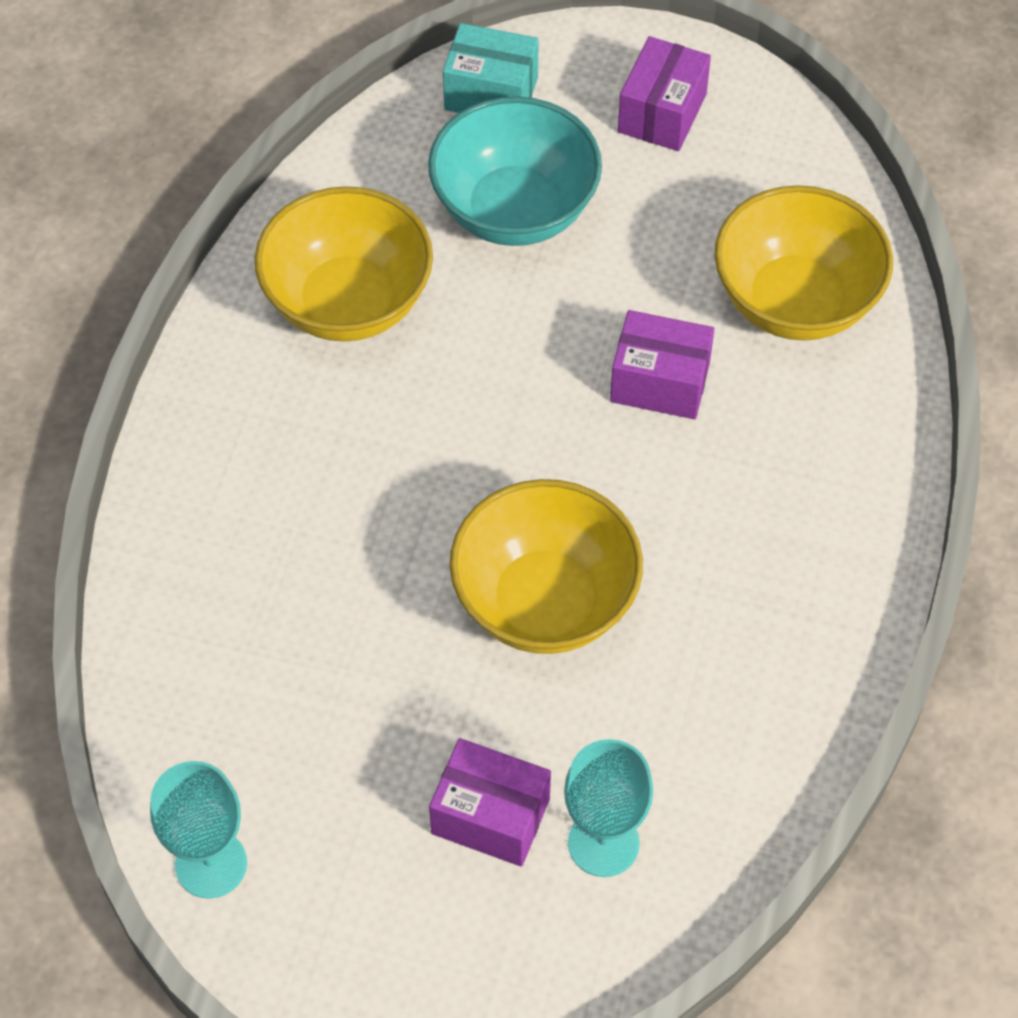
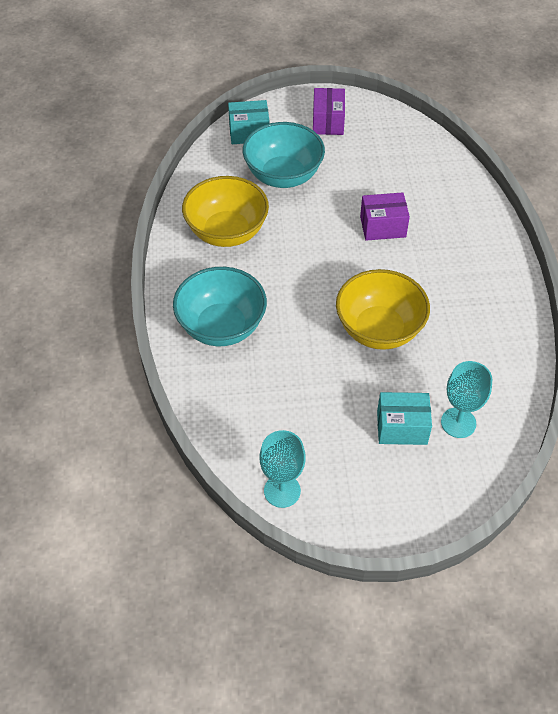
camera: 20 degrees left, 5 degrees down
purple box [429,738,551,867] -> turquoise box [377,392,432,445]
yellow bowl [715,185,893,340] -> none
none -> turquoise bowl [173,267,267,346]

